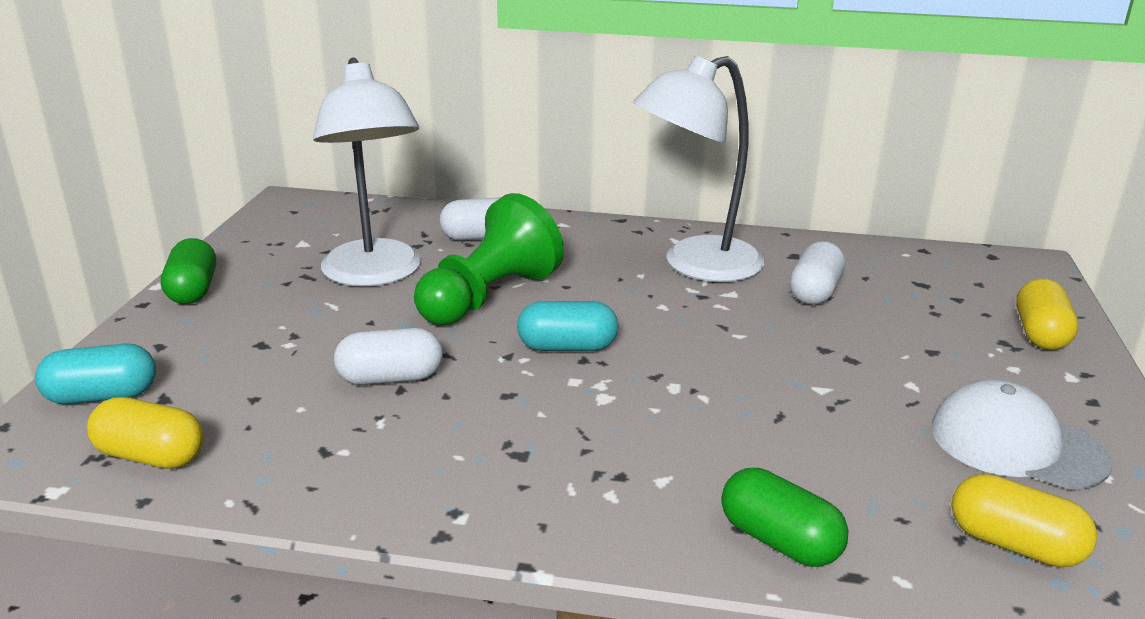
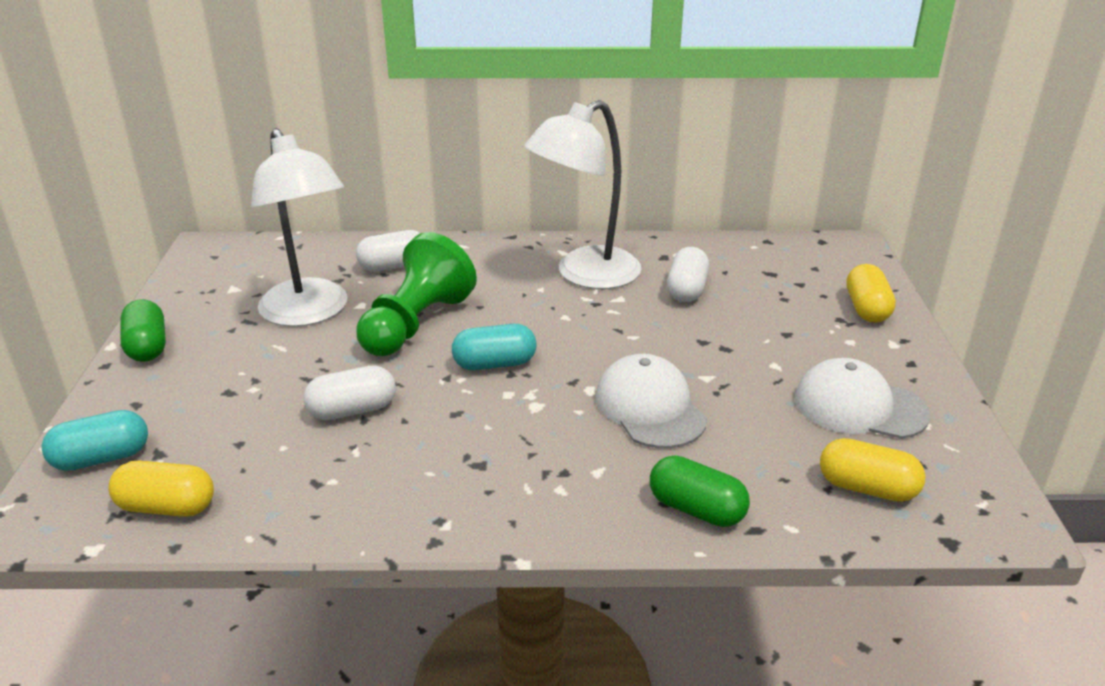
camera: 10 degrees left, 5 degrees up
none -> white cap [595,354,707,448]

